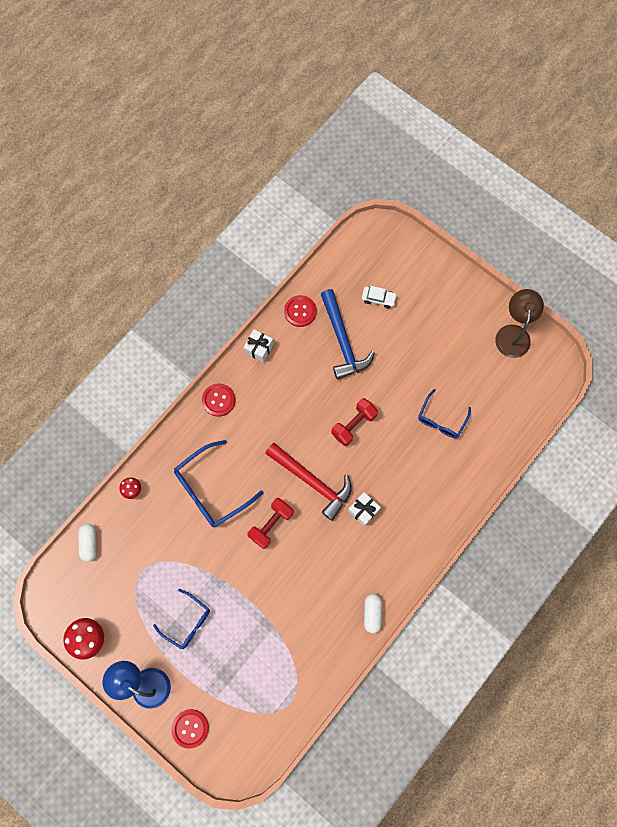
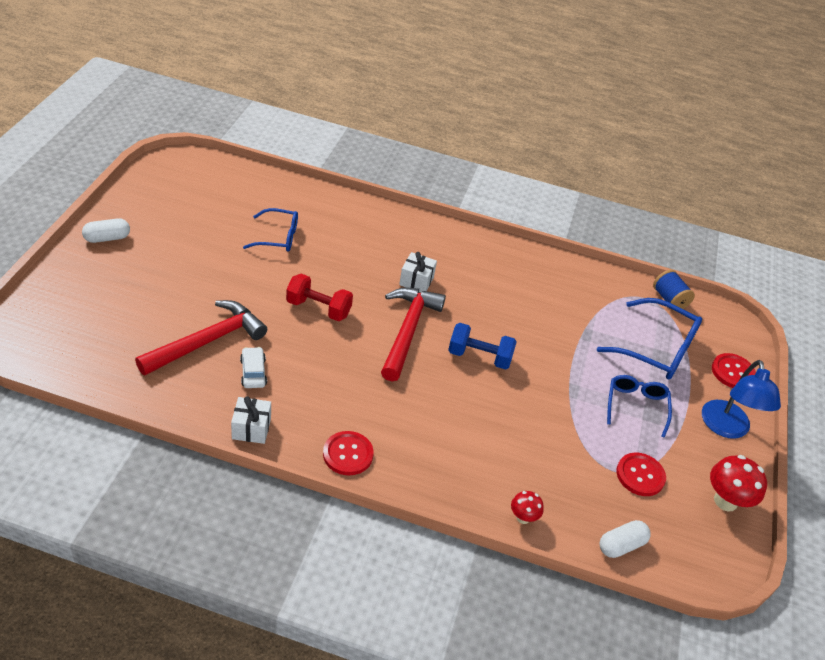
camera: 120 degrees left, 30 degrees down
blue glasses [174,440,263,527] -> blue glasses moved to [597,298,702,379]
red dumbbell [248,498,294,549] -> blue dumbbell [448,323,517,370]
red button [284,295,317,327] -> red button moved to [616,452,666,496]
blue hammer [321,289,375,380] -> red hammer [135,300,267,375]
white car [362,286,397,308] -> white car moved to [240,347,267,388]
white capsule [364,594,382,633] -> white capsule moved to [82,218,130,243]
brown lamp [495,289,544,358] -> none
none -> blue spool [653,270,695,311]

